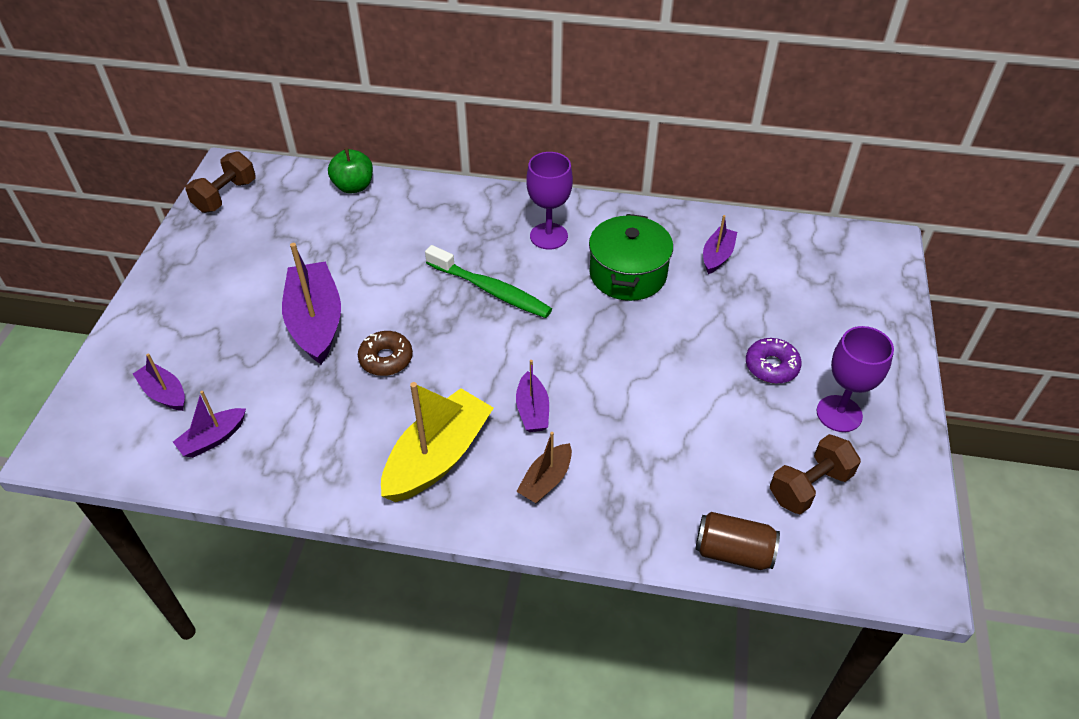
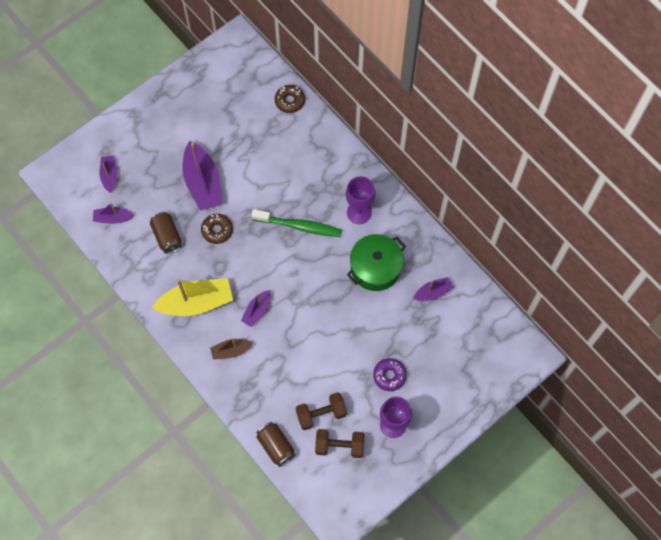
camera: 40 degrees right, 20 degrees up
brown dumbbell [185,151,256,213] -> brown dumbbell moved to [295,392,347,430]
purple boat [282,243,341,364] -> purple boat turned 135 degrees clockwise [182,141,223,211]
green apple [328,148,373,194] -> brown donut [275,85,305,113]
green toothbrush [425,245,552,318] -> green toothbrush turned 60 degrees counterclockwise [251,209,342,237]
none -> brown can [150,212,182,254]

